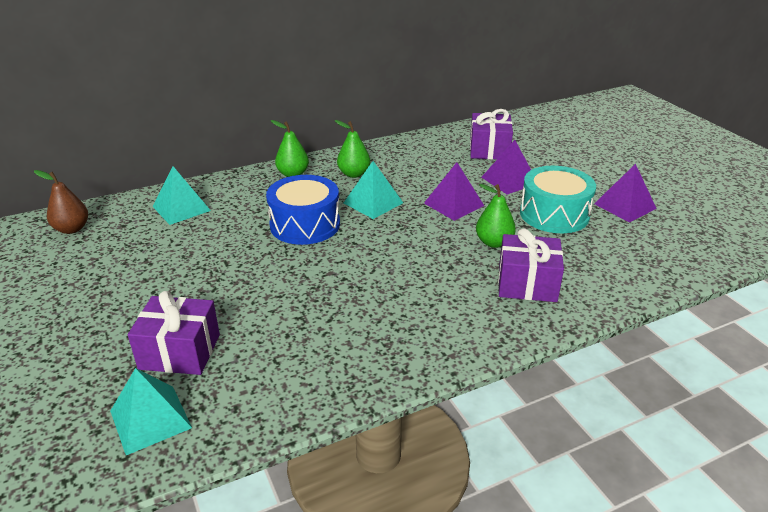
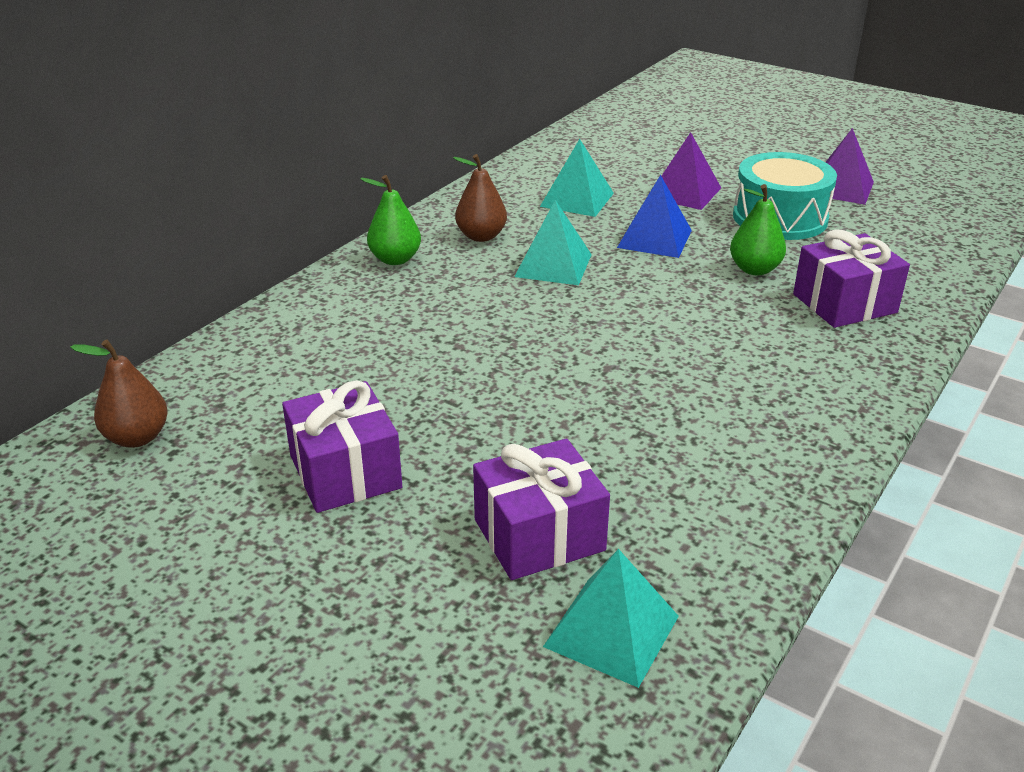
camera: 30 degrees left, 0 degrees up
turquoise pyramid [152,166,211,225] -> turquoise pyramid moved to [540,139,614,217]
blue drum [266,175,340,245] -> none
green pear [334,120,370,178] -> brown pear [453,154,507,242]
purple pyramid [424,162,484,221] -> blue pyramid [617,175,692,258]
purple gift [470,109,513,159] -> purple gift moved to [282,380,402,513]

